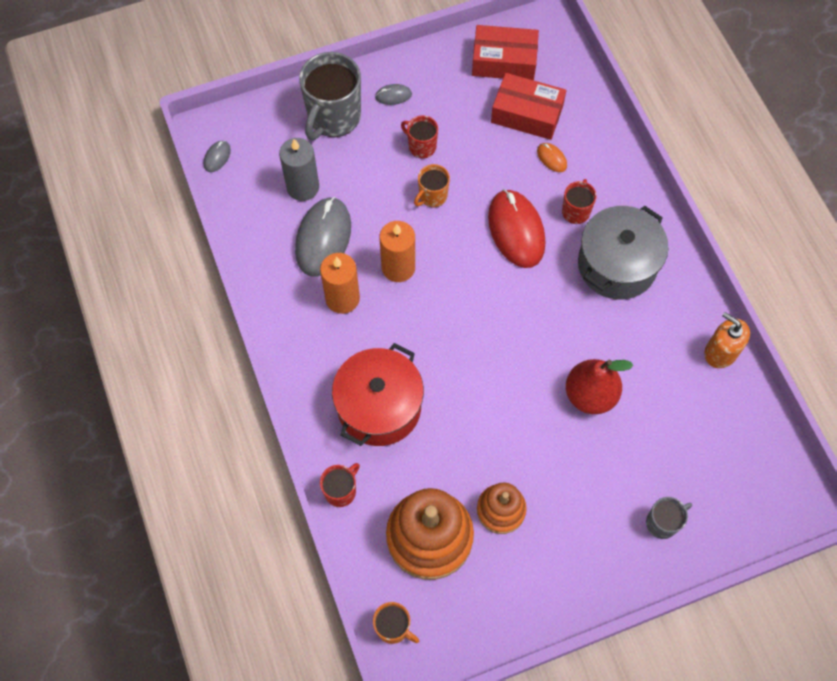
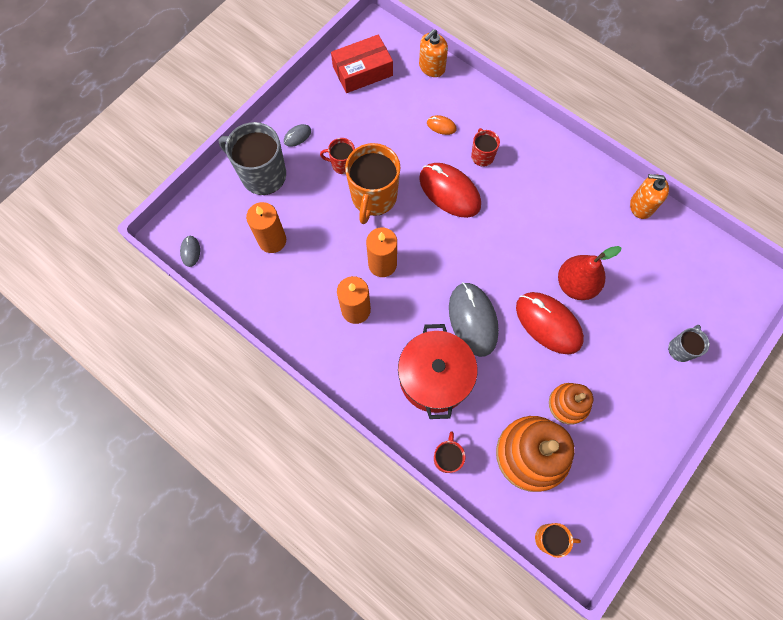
camera: 30 degrees left, 5 degrees up
grey candle [279,138,319,201] -> orange candle [246,202,286,253]
grey mouse [295,197,351,277] -> grey mouse moved to [449,282,499,357]
grey mug [299,52,361,140] -> grey mug turned 120 degrees clockwise [219,122,286,195]
orange mug [414,164,450,207] -> orange mug [345,143,400,224], size x1.94
red box [491,73,566,140] -> none
grey pot [578,206,668,299] -> none
none -> orange soap dispenser [419,29,448,77]
none -> red mouse [516,292,584,354]

